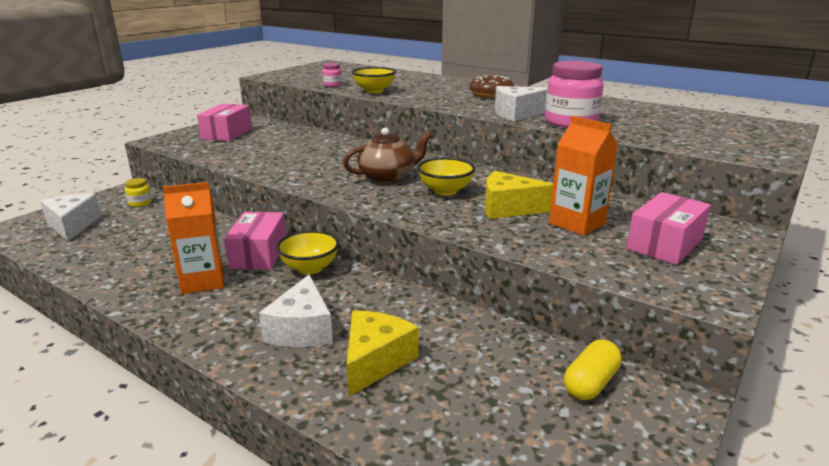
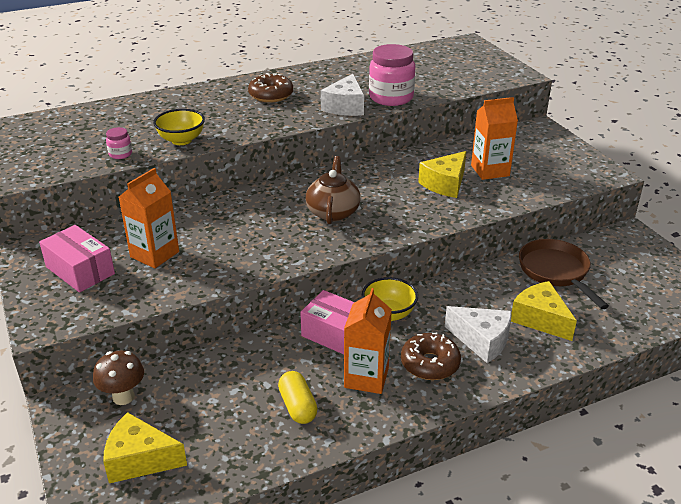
camera: 60 degrees left, 10 degrees up
white cheese [40,194,101,241] -> yellow cheese [103,412,187,483]
yellow jar [125,178,152,207] -> brown mushroom [93,351,144,405]
yellow bowl [417,157,475,196] -> none
yellow capsule [564,340,622,400] -> yellow capsule moved to [278,371,318,424]
pink box [626,192,711,265] -> none
none -> orange carton [119,168,179,268]
none -> brown donut [401,333,461,380]
none -> brown pan [519,239,609,309]

